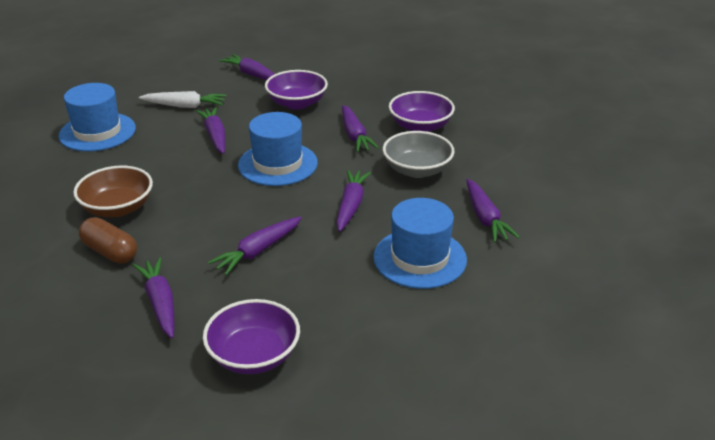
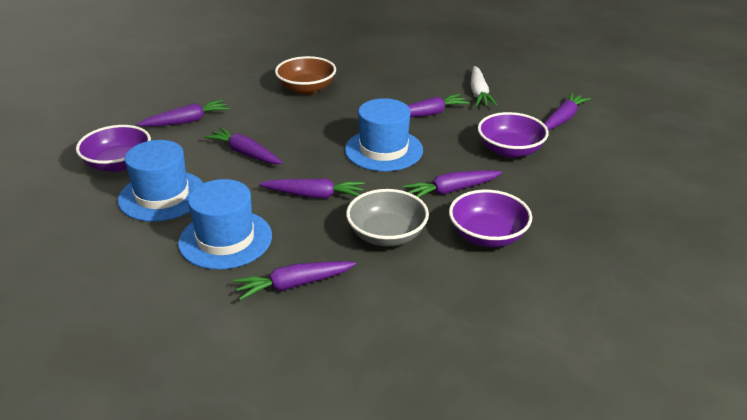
camera: 85 degrees right, 0 degrees up
blue hat [59,83,136,151] -> blue hat moved to [118,140,203,222]
brown capsule [79,217,137,264] -> none

